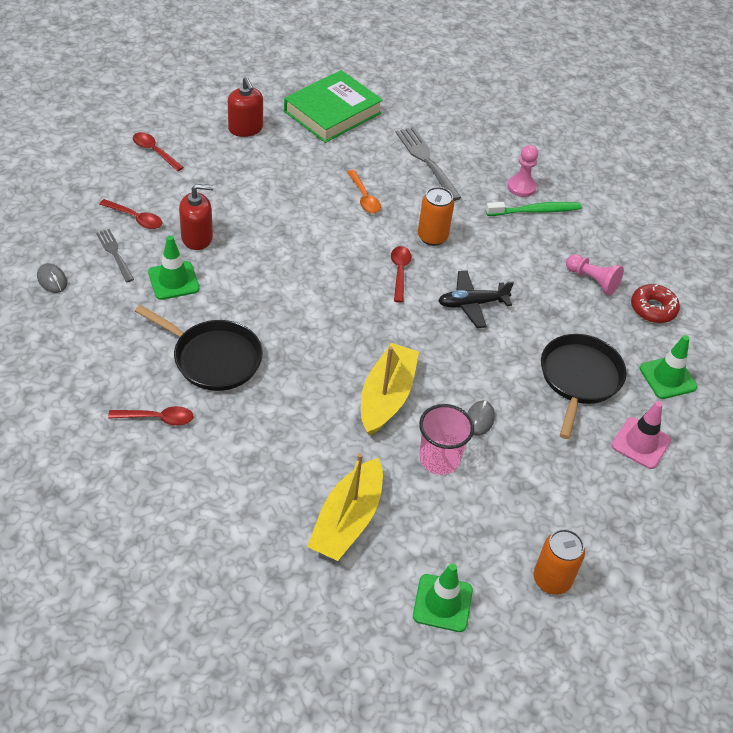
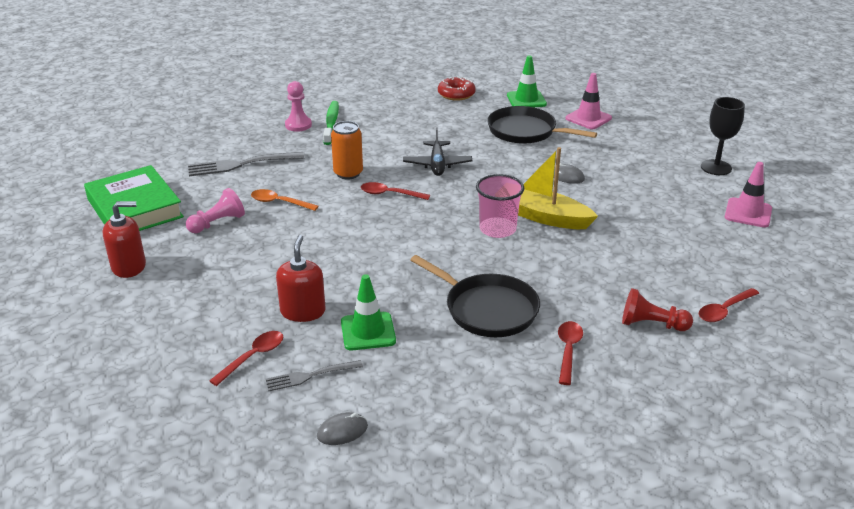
camera: 75 degrees left, 15 degrees down
red spoon [133,132,184,171] -> red spoon moved to [699,288,759,322]
black pan [135,305,263,391] -> black pan turned 90 degrees clockwise [410,255,540,337]
yellow boat [307,453,383,561] -> none
orange spoon [347,170,381,214] -> orange spoon turned 150 degrees counterclockwise [251,189,318,211]
green traffic cone [413,563,473,632] -> pink traffic cone [725,162,772,227]
pink cup [419,404,474,475] -> pink cup moved to [476,174,524,238]
orange can [534,529,585,595] -> black goblet [701,97,745,175]
pink pawn [566,254,624,296] -> pink pawn moved to [186,188,245,233]
none -> red pawn [622,288,693,331]

